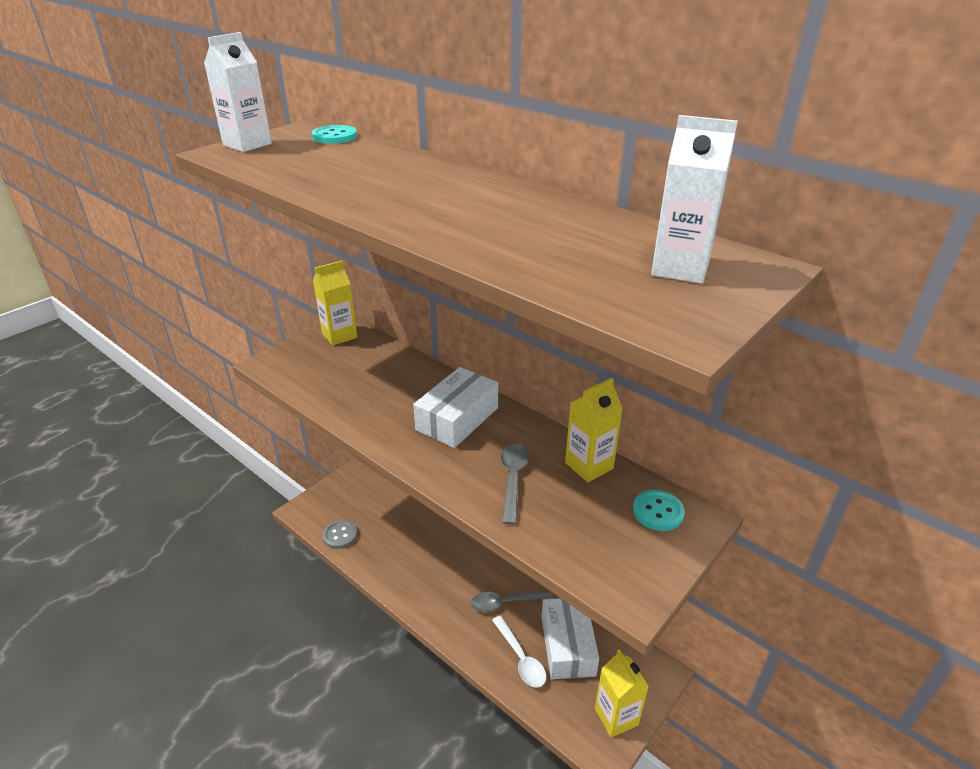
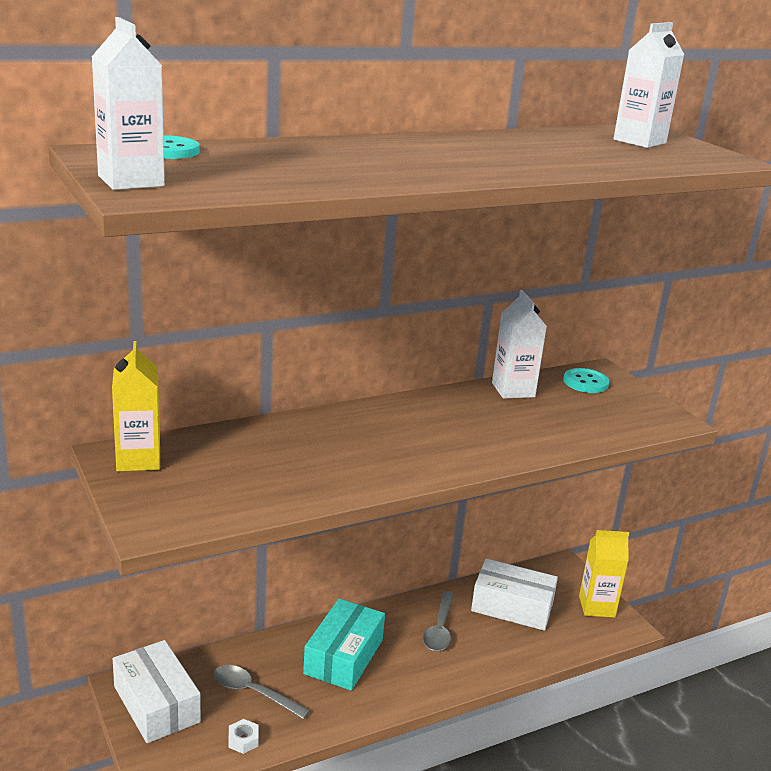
camera: 70 degrees left, 10 degrees down
grey button [323,520,357,549] -> white nut [228,719,259,754]
white box [413,367,498,448] -> white box moved to [113,640,201,743]
white spoon [492,616,546,688] -> none
grey spoon [501,443,529,525] -> grey spoon moved to [214,665,310,719]
yellow carton [565,378,623,482] -> white carton [492,290,547,399]
none -> turquoise box [303,599,385,691]

